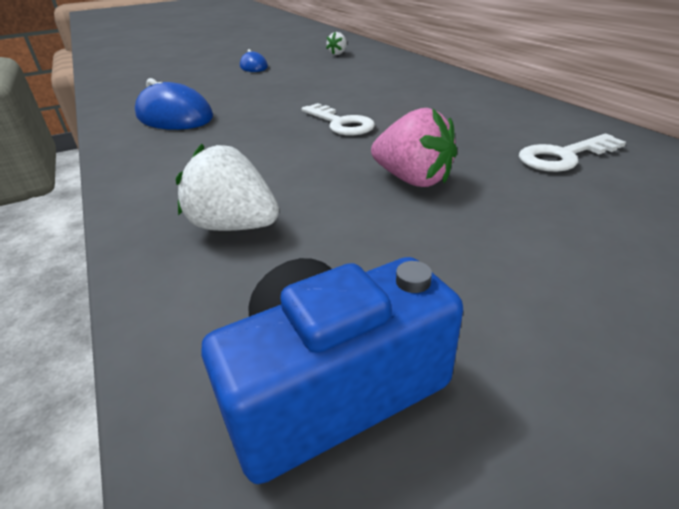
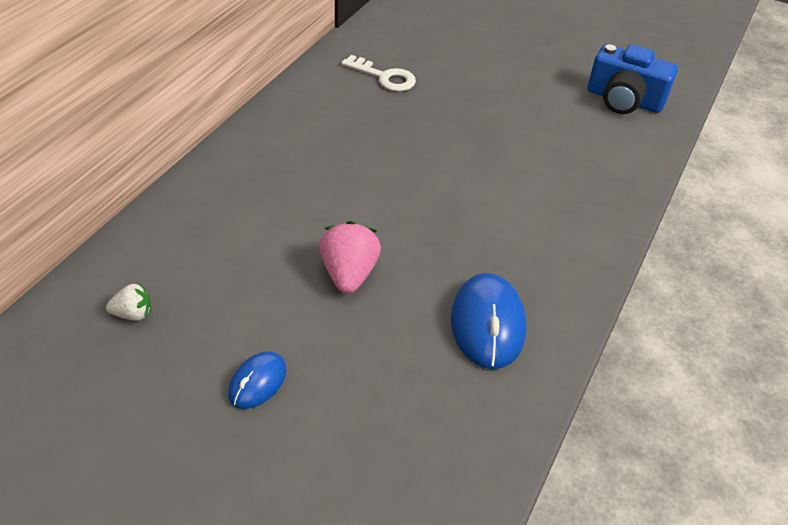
camera: 130 degrees left, 10 degrees up
white strawberry [176,144,279,231] -> none
white key [302,103,375,136] -> none
pink strawberry [371,108,457,187] -> pink strawberry moved to [319,221,381,294]

